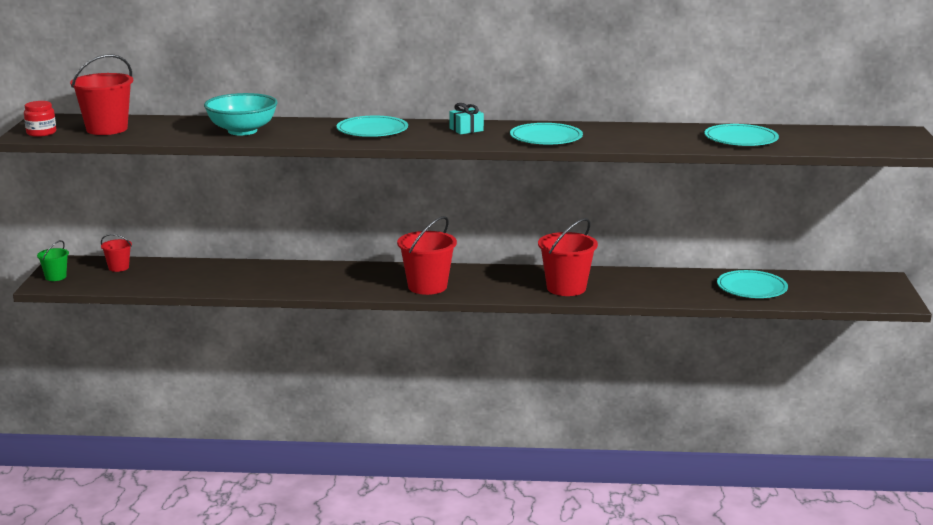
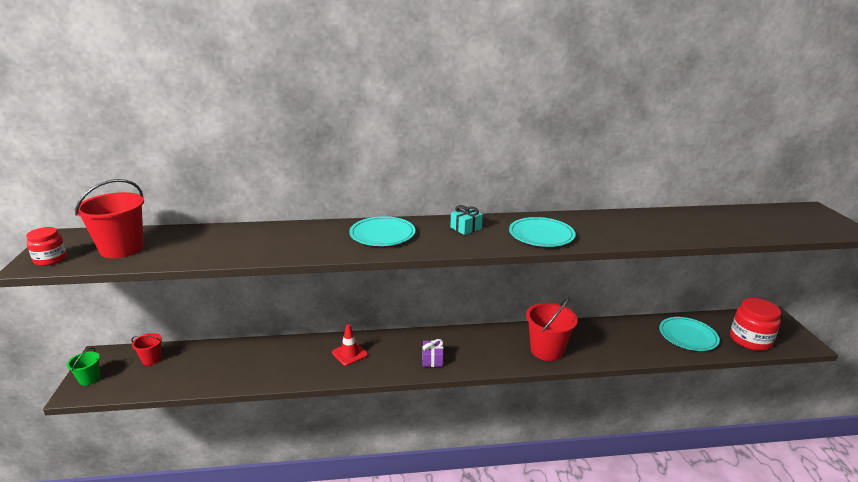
camera: 10 degrees left, 5 degrees up
turquoise bowl [204,93,277,135] -> none
red bucket [397,216,457,295] -> purple gift [422,339,443,367]
turquoise plate [704,124,779,146] -> none
none -> red traffic cone [332,324,368,366]
none -> red jar [730,298,781,351]

